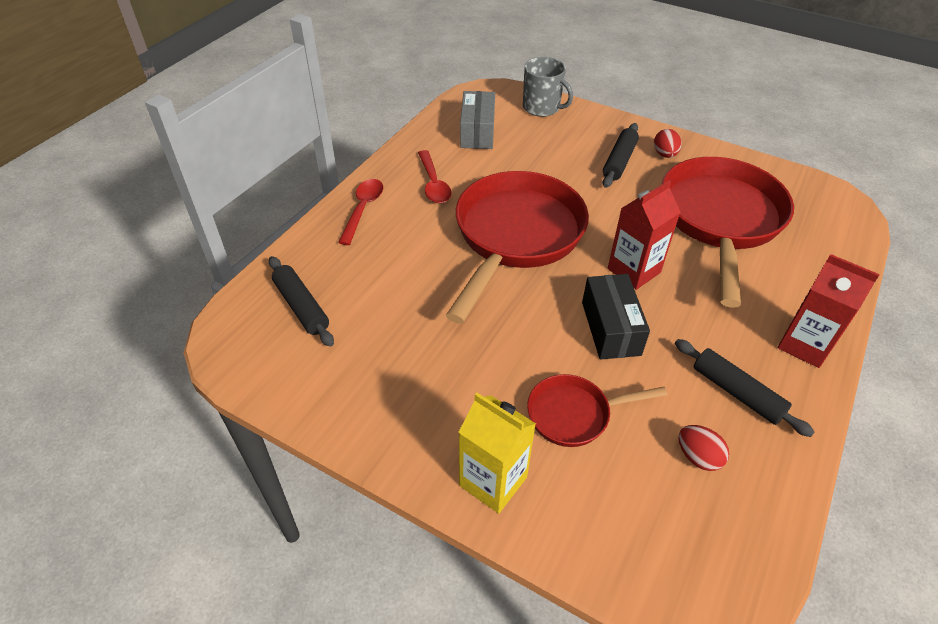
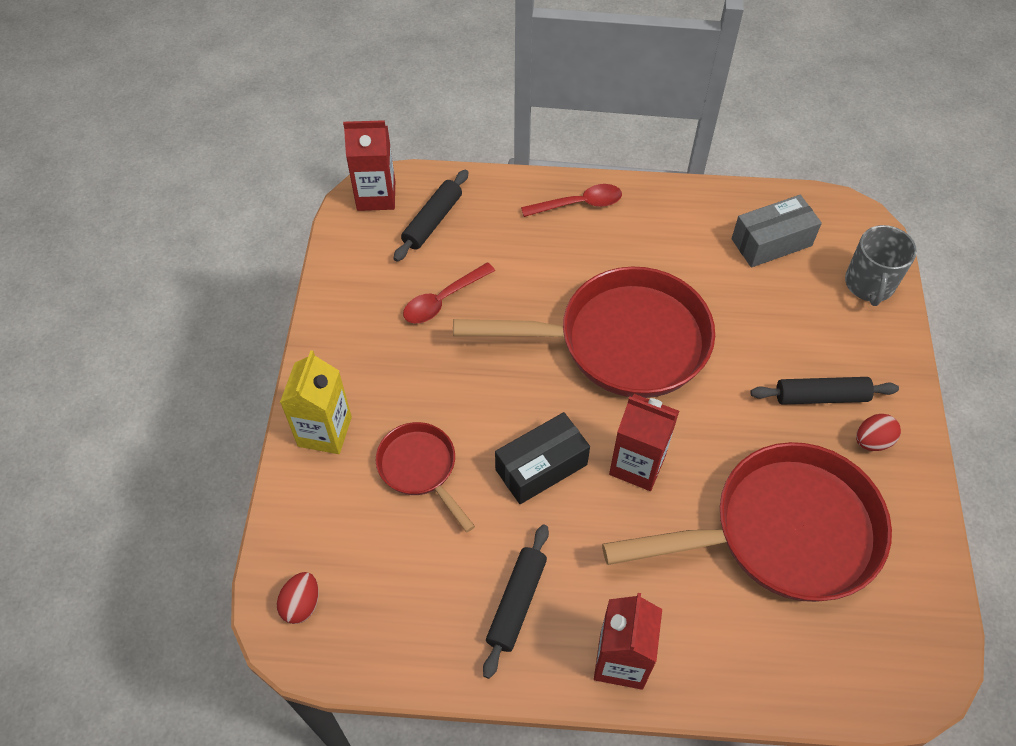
camera: 65 degrees right, 10 degrees up
red spoon [418,150,452,203] -> red spoon moved to [403,262,495,324]
red egg [679,425,729,471] -> red egg moved to [277,572,319,624]
none -> red carton [343,120,395,211]

